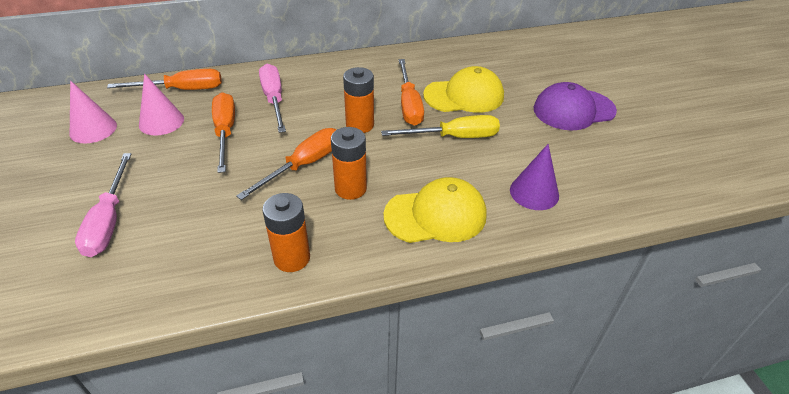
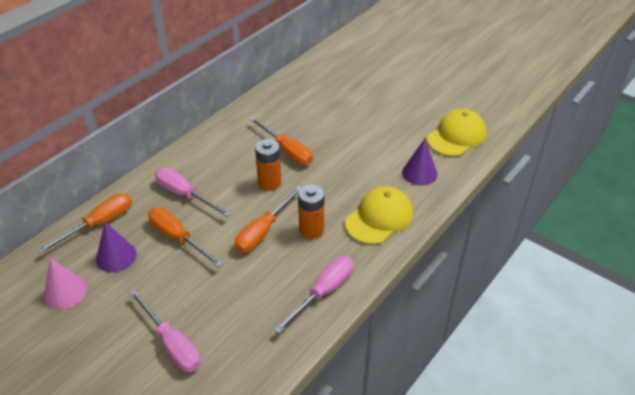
camera: 35 degrees left, 0 degrees up
pink cone [139,74,184,136] -> purple cone [96,222,137,273]
orange screwdriver [236,128,336,200] -> orange screwdriver turned 150 degrees counterclockwise [235,186,301,253]
orange battery [262,193,310,272] -> pink screwdriver [274,257,354,334]
yellow screwdriver [381,115,500,138] -> none
yellow cap [423,66,504,113] -> yellow cap moved to [427,109,487,156]
purple cap [534,82,617,131] -> none

